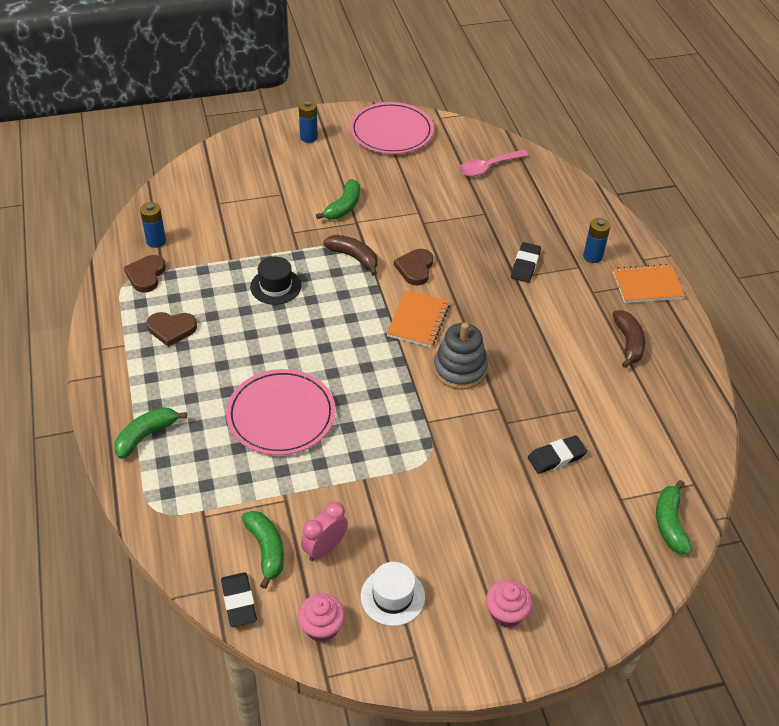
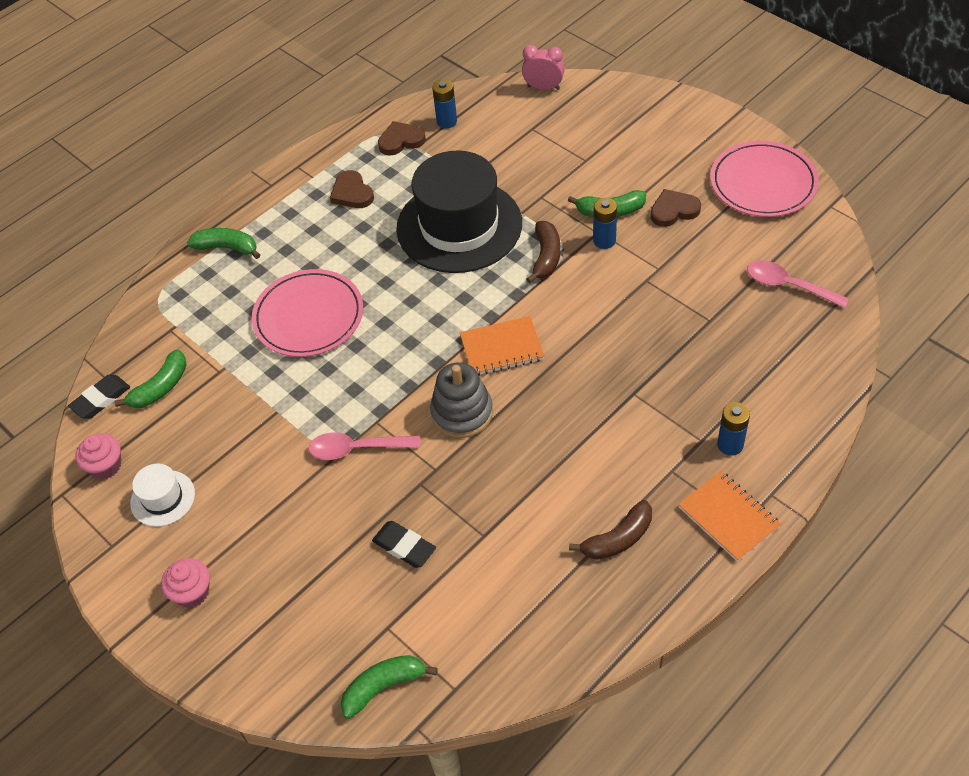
camera: 65 degrees right, 5 degrees up
black hat [250,257,301,305] -> black hat [396,151,522,273], size x2.27
blue battery [299,100,318,143] -> blue battery moved to [593,198,617,249]
pink clock [301,502,348,561] -> pink clock moved to [522,45,564,90]
brown heart [394,249,433,285] -> brown heart moved to [650,189,701,227]
black eraser [511,242,541,283] -> none
none -> pink spoon [308,433,420,460]

